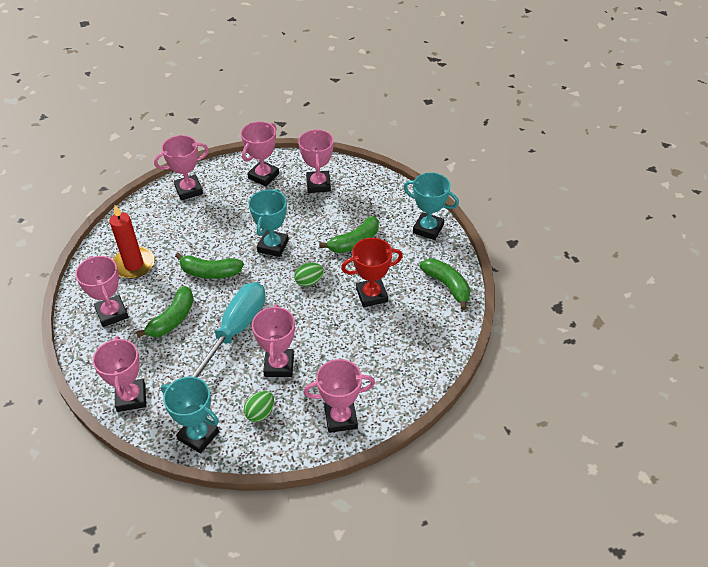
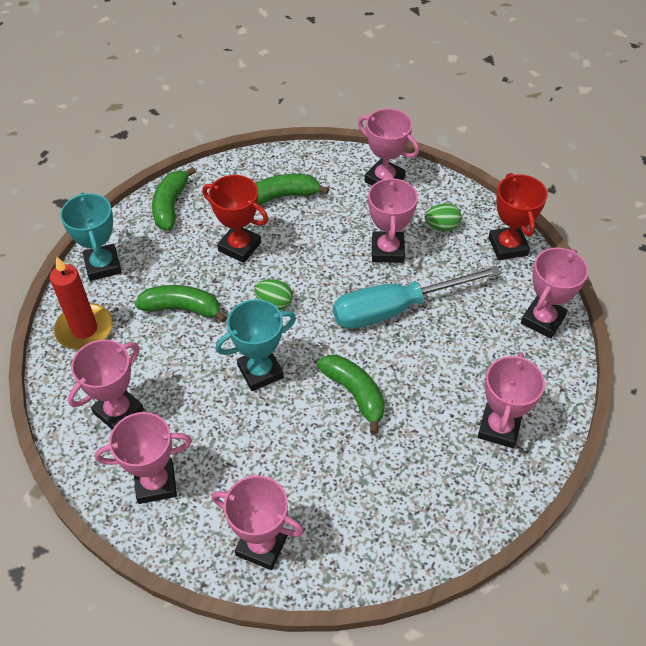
camera: 135 degrees left, 5 degrees up
red candle [110,205,155,279] -> red candle moved to [50,256,113,350]
green banana [136,286,194,337] -> green banana moved to [255,174,329,205]
turquoise trophy [161,377,219,454] -> red trophy [489,173,547,260]
pink trophy [252,304,295,377] -> pink trophy turned 45 degrees counterclockwise [368,176,418,263]

